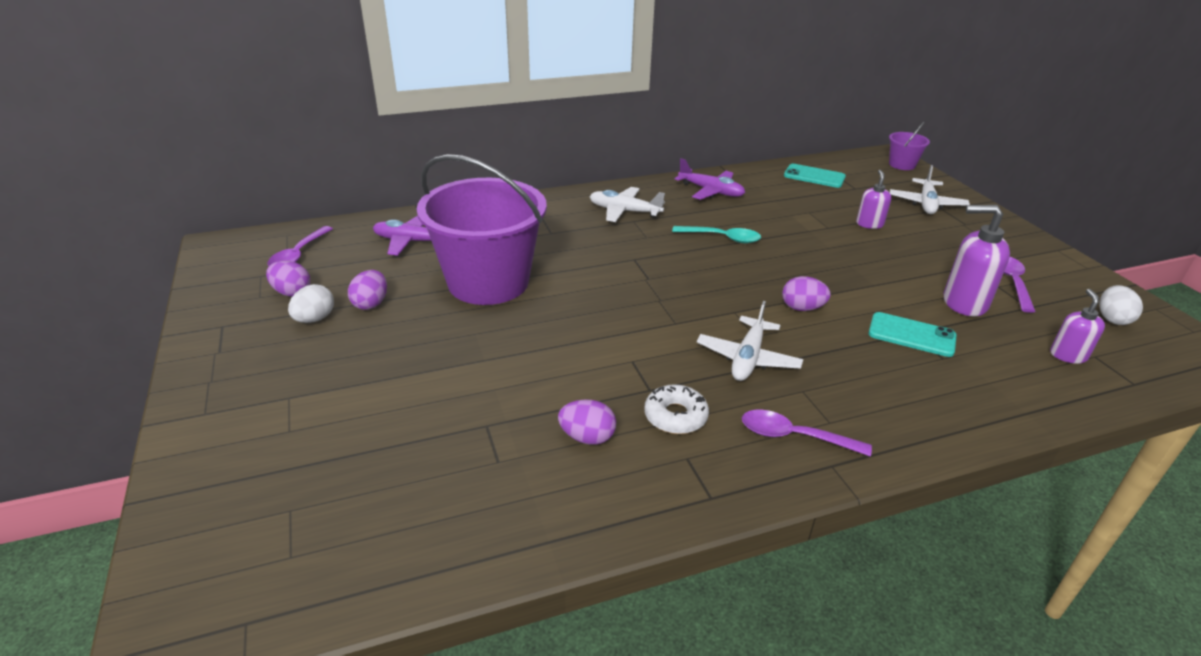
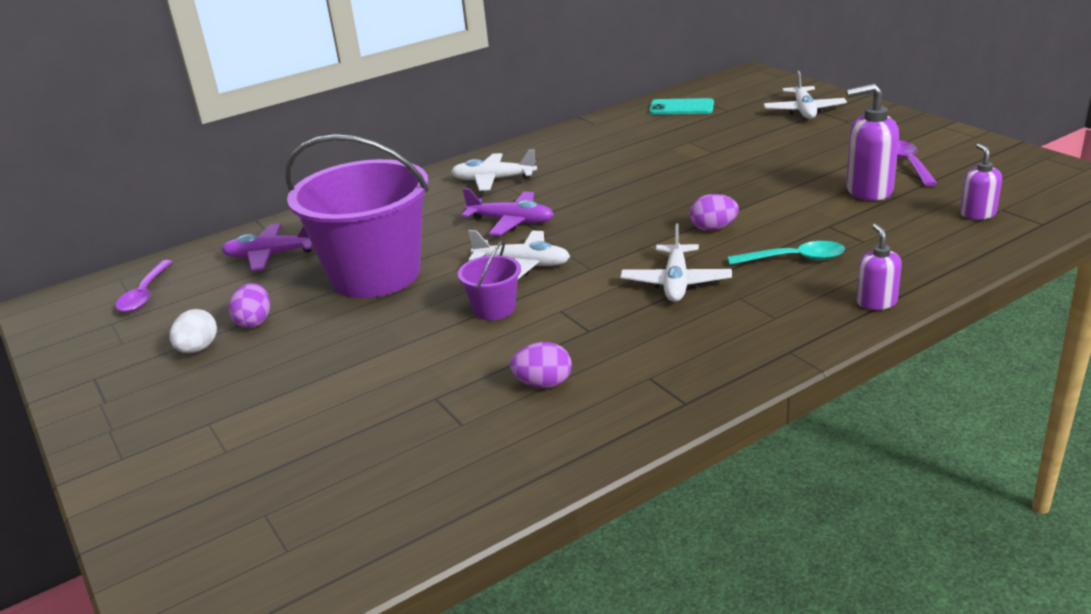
camera: 10 degrees left, 5 degrees down
purple egg [266,260,310,297] -> none
white donut [644,384,709,434] -> none
turquoise spoon [672,226,761,243] -> turquoise spoon moved to [728,241,845,265]
purple plane [675,158,745,200] -> purple plane moved to [461,188,554,236]
purple spoon [742,410,872,456] -> none
purple soap dispenser [856,170,891,229] -> purple soap dispenser moved to [856,224,902,310]
turquoise phone [868,312,957,357] -> none
purple bucket [889,122,930,170] -> purple bucket moved to [458,240,521,320]
white egg [1099,285,1143,325] -> none
none -> white plane [468,230,570,279]

